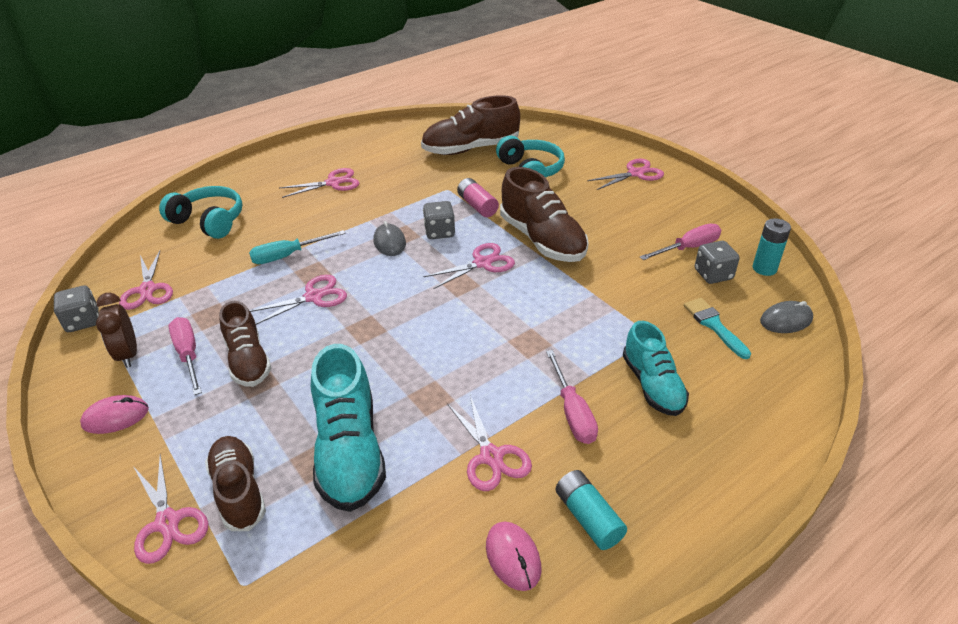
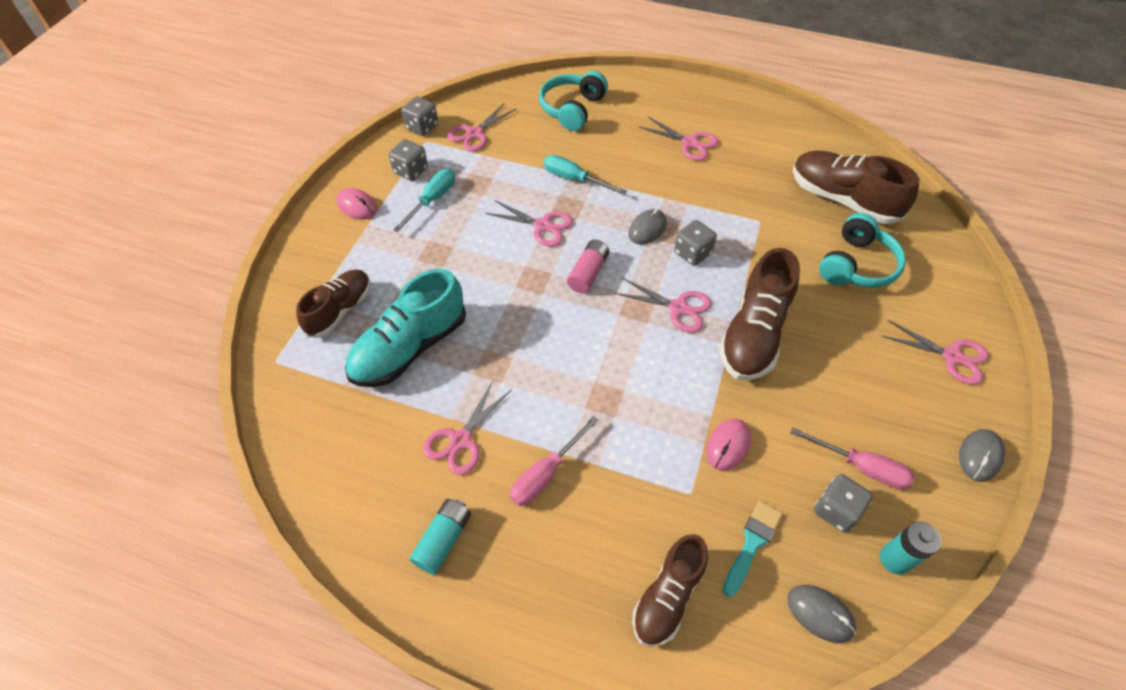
camera: 55 degrees right, 15 degrees up
brown clock [96,293,137,368] -> grey dice [389,139,428,181]
pink scissors [133,455,208,564] -> none
turquoise headphones [159,186,242,239] -> turquoise headphones turned 150 degrees counterclockwise [539,71,608,131]
pink screwdriver [169,317,202,395] -> turquoise screwdriver [393,169,455,232]
brown shoe [219,301,271,387] -> brown shoe moved to [633,534,708,647]
pink battery [457,178,499,217] -> pink battery moved to [567,240,609,293]
pink mouse [486,522,541,591] -> pink mouse moved to [706,419,751,471]
turquoise shoe [623,321,689,416] -> none
none -> grey mouse [959,429,1005,482]

